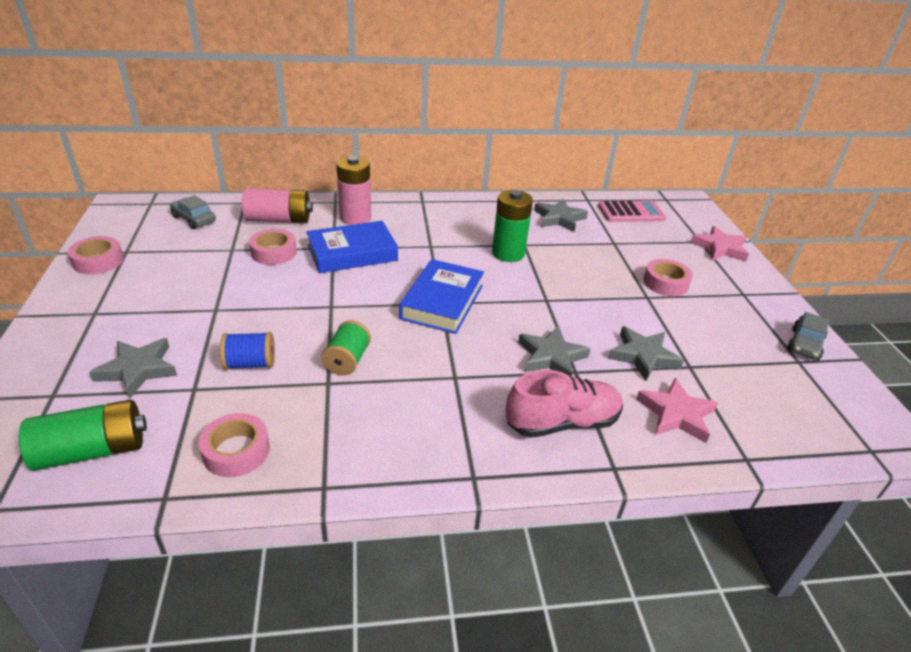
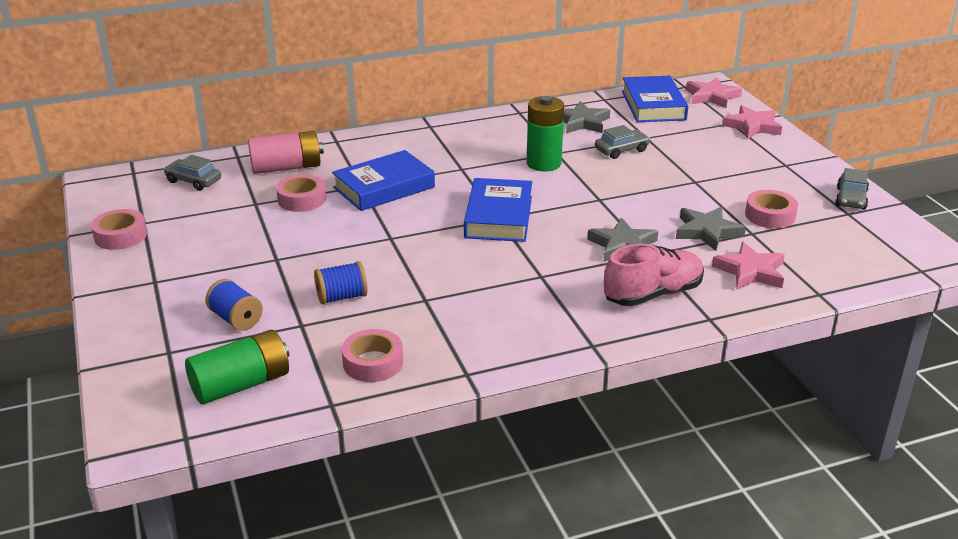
camera: 10 degrees left, 5 degrees down
grey star [89,338,177,398] -> blue spool [205,279,263,331]
green spool [322,320,371,376] -> none
pink battery [336,156,371,225] -> none
pink calculator [598,201,666,222] -> blue book [622,76,688,122]
pink tape [643,259,693,296] -> pink tape moved to [745,190,798,229]
none -> grey car [595,125,650,159]
none -> pink star [686,77,742,108]

